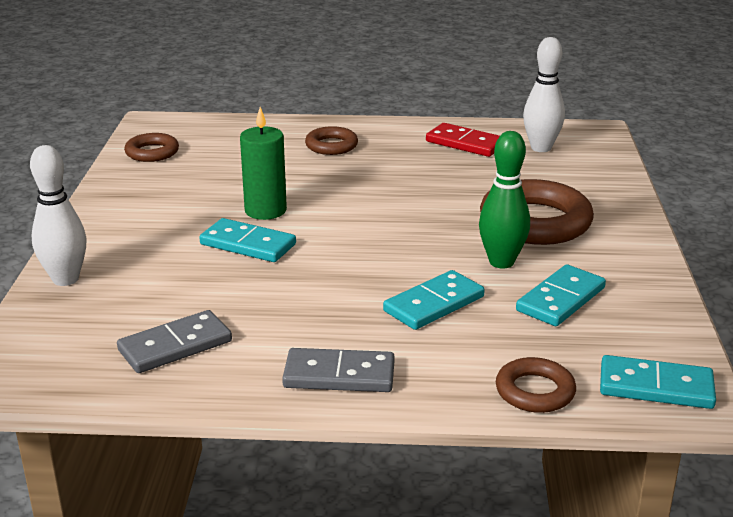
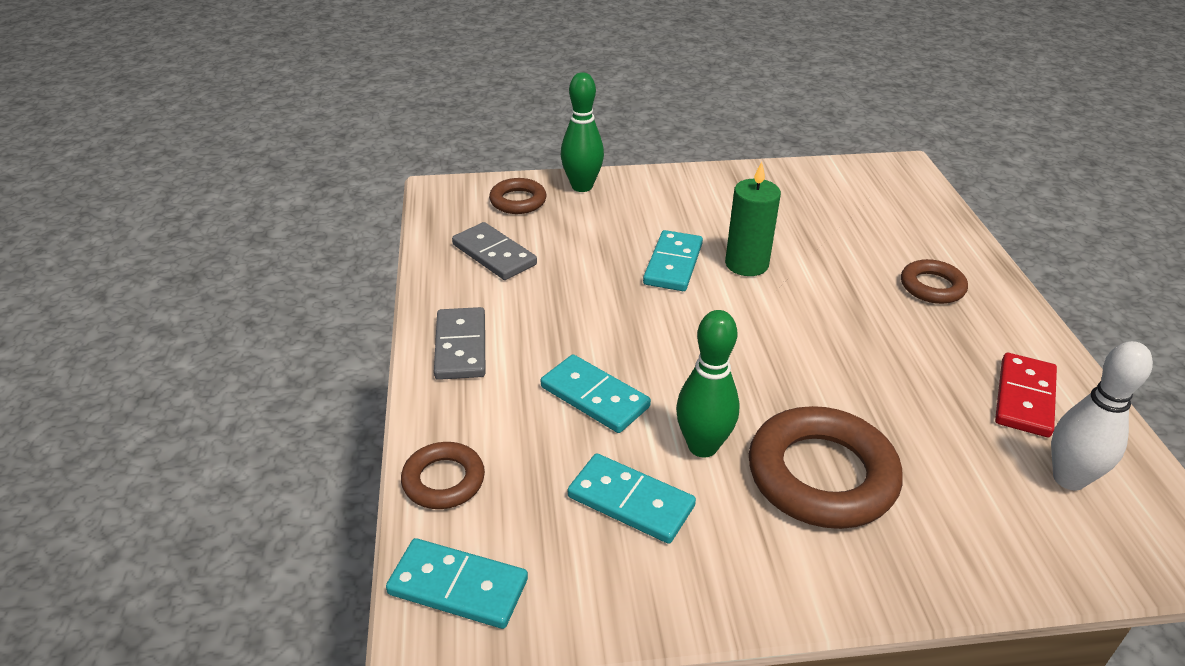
camera: 80 degrees right, 10 degrees up
white bowling pin [30,145,87,286] -> green bowling pin [561,72,604,192]
brown ring [124,133,179,162] -> brown ring moved to [489,178,546,214]
turquoise domino [600,355,716,409] -> turquoise domino turned 75 degrees counterclockwise [386,538,528,629]

